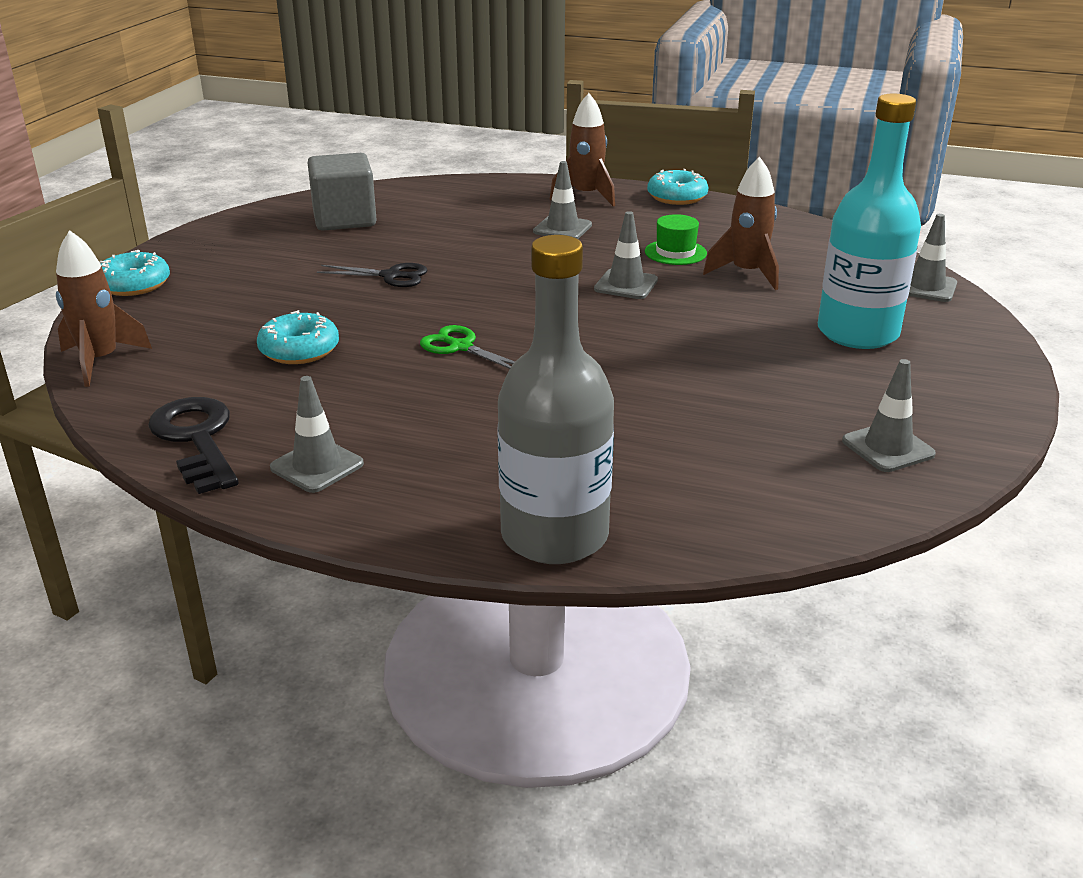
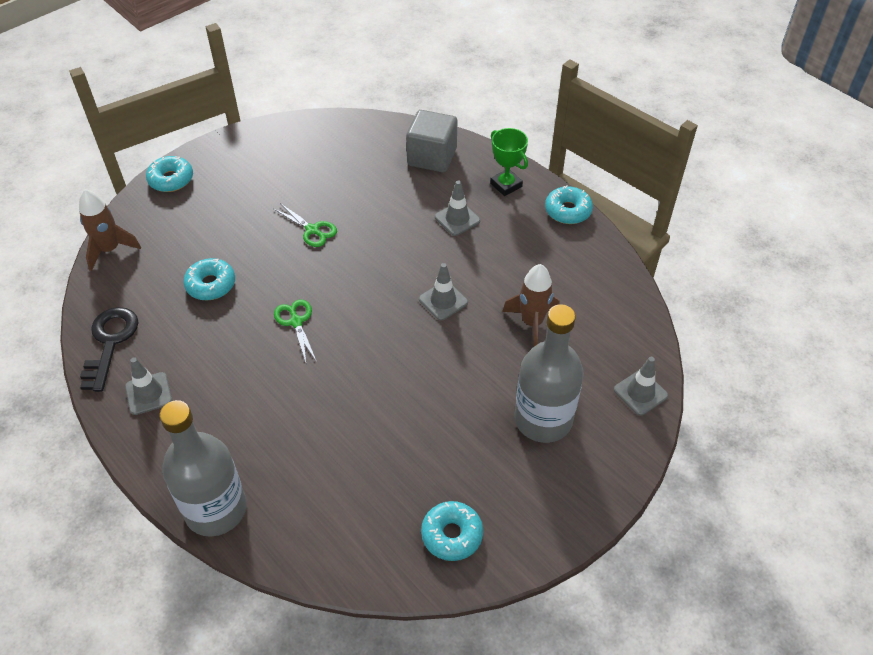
camera: 30 degrees right, 20 degrees up
grey cube [308,153,377,231] -> grey cube moved to [406,110,457,172]
black scissors [317,263,428,287] -> green scissors [274,203,337,247]
brown rocket [550,93,615,206] -> green trophy [490,128,528,196]
green hat [645,214,707,265] -> none
turquoise bottle [818,93,921,349] -> grey bottle [514,304,584,443]
grey traffic cone [842,359,936,472] -> turquoise donut [421,501,483,561]

